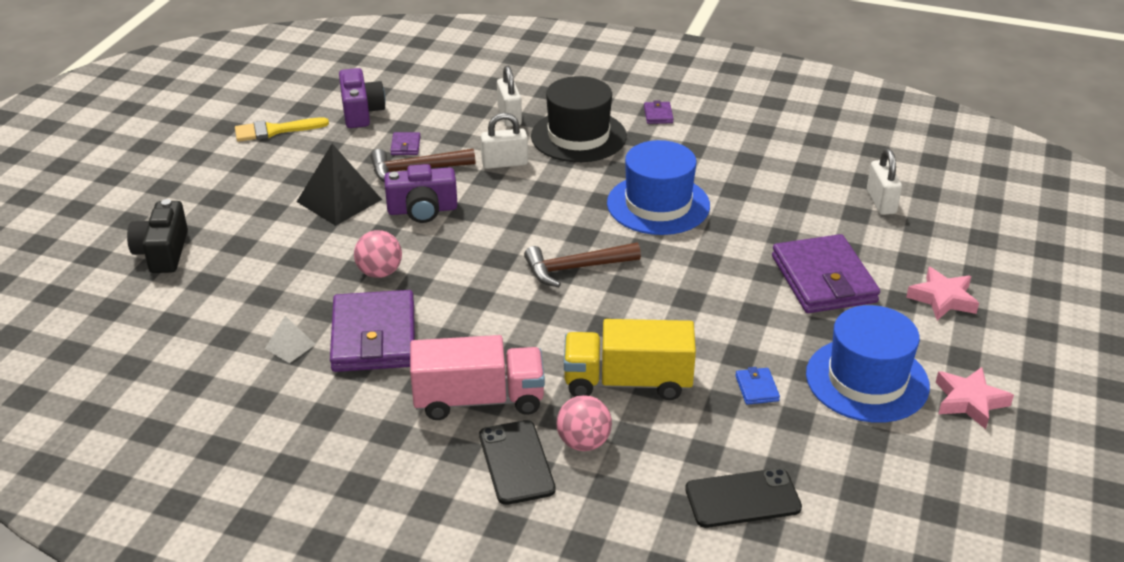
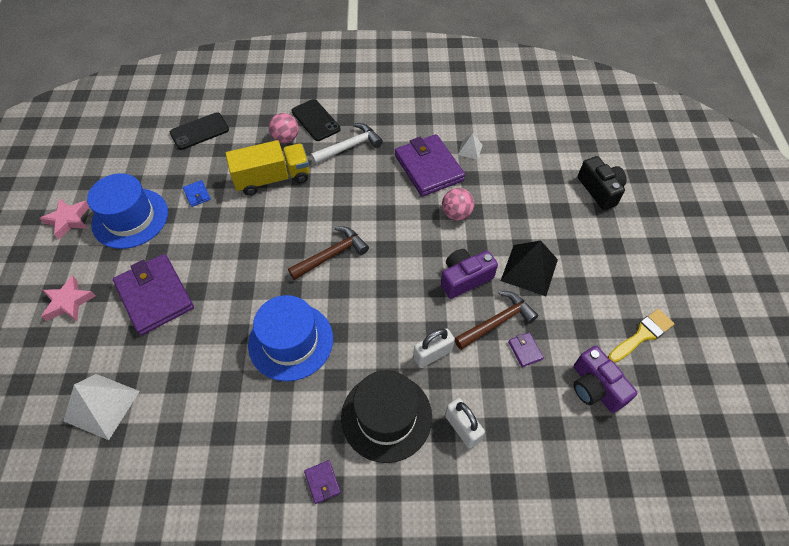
camera: 160 degrees right, 20 degrees up
pink truck [410,335,545,420] -> white hammer [311,123,383,164]
white padlock [867,149,902,215] -> white pyramid [64,374,140,440]

